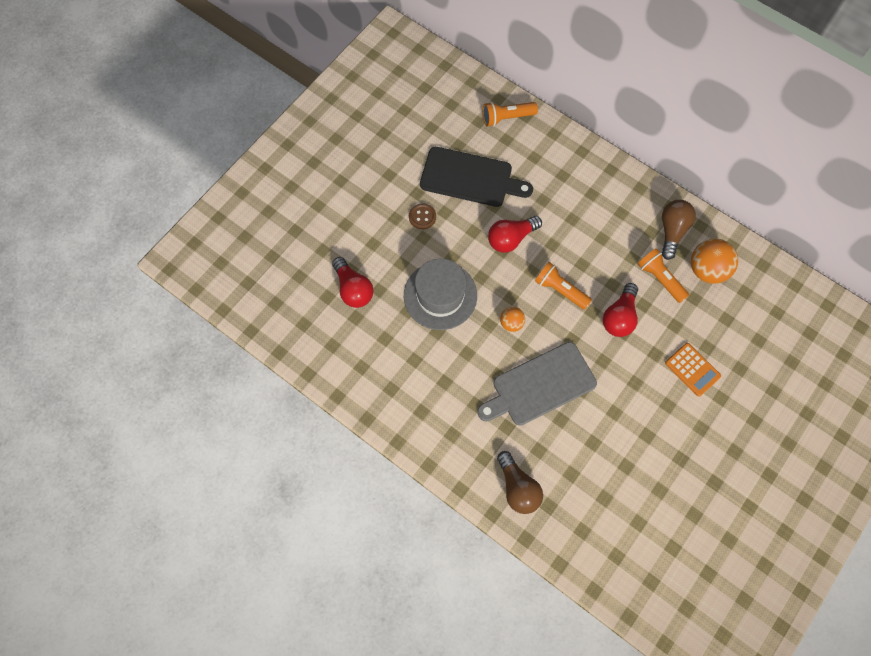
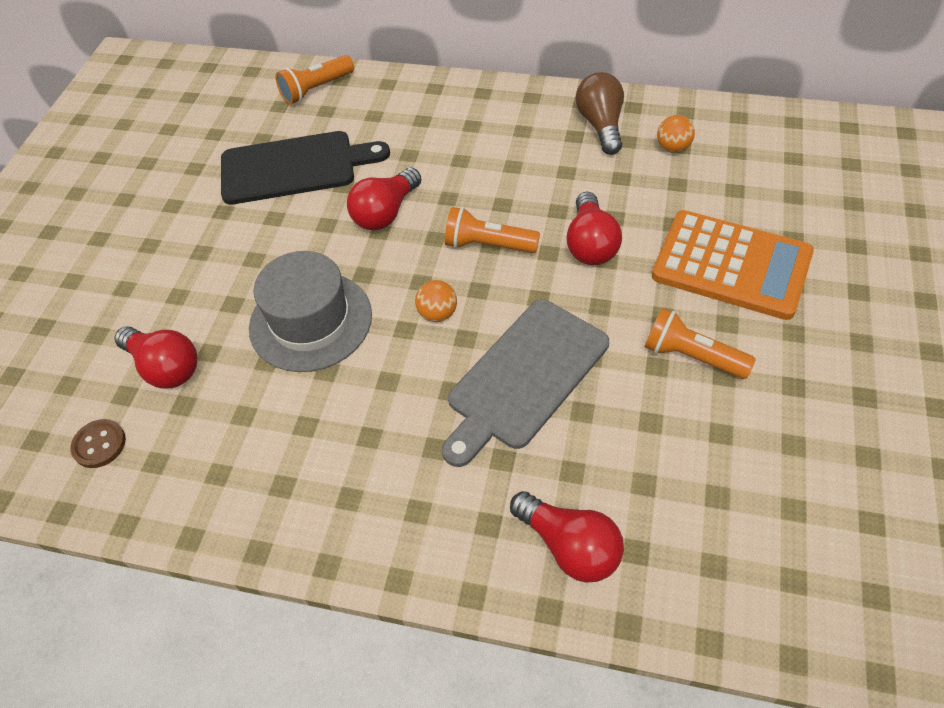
camera: 20 degrees left, 15 degrees down
brown button [409,203,436,230] -> brown button moved to [70,419,126,468]
brown light bulb [497,451,543,514] -> red light bulb [510,491,624,582]
orange flashlight [638,248,689,303] -> orange flashlight moved to [644,308,756,379]
orange calculator [665,343,721,396] -> orange calculator [652,210,814,320], size x1.83
orange ball [691,239,738,284] -> orange ball [657,115,695,153], size x0.55

